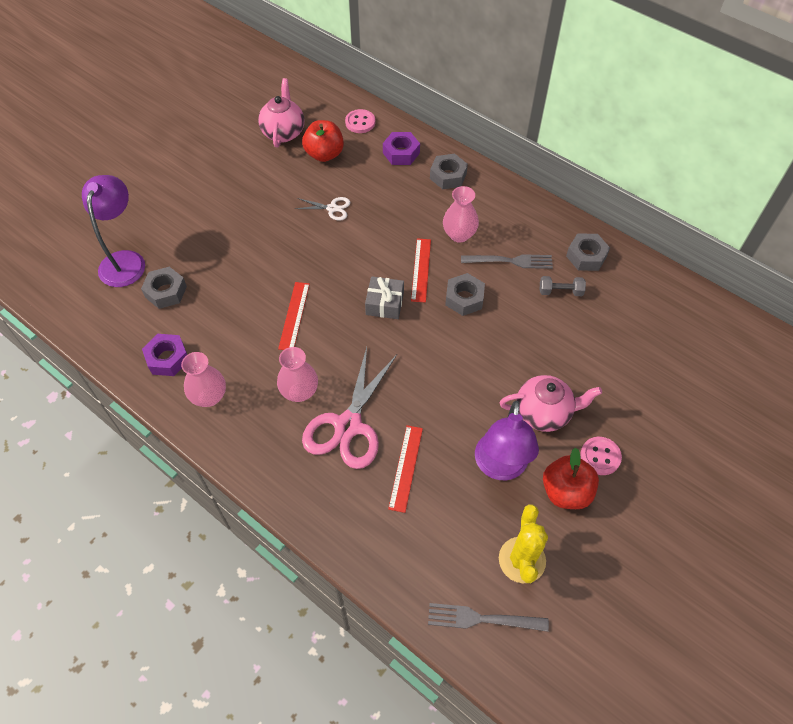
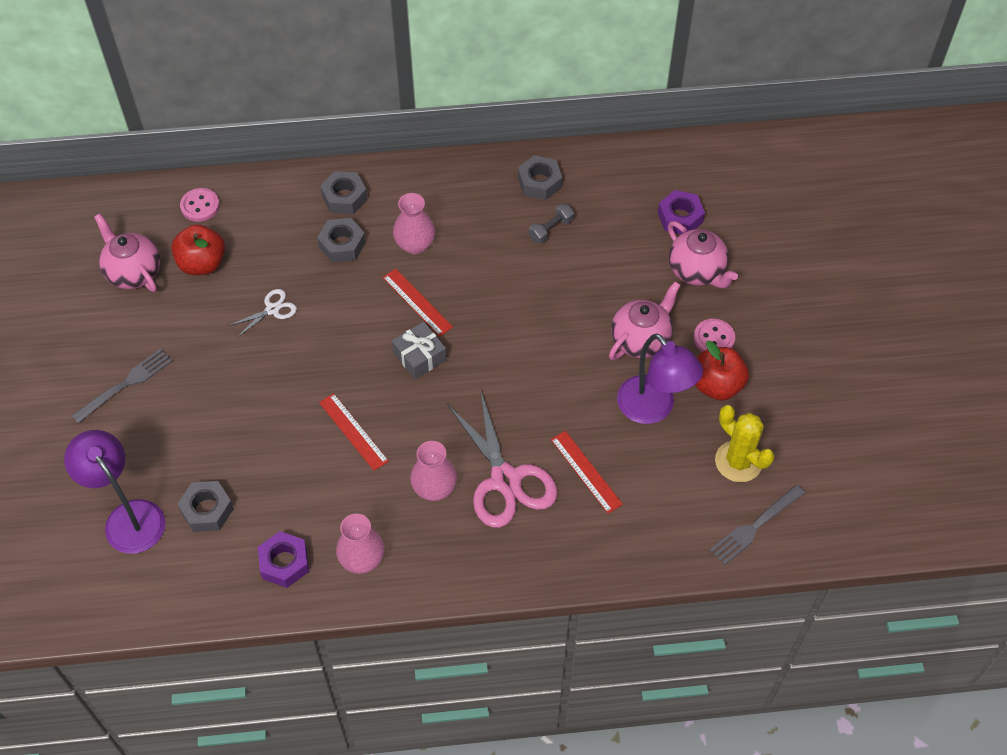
camera: 45 degrees left, 0 degrees up
purple nut [383,132,420,165] -> purple nut moved to [658,190,705,234]
grey nut [445,273,485,316] -> grey nut moved to [317,218,366,263]
grey fork [461,254,553,269] -> grey fork moved to [72,349,172,424]
none -> pink teapot [668,221,738,288]

